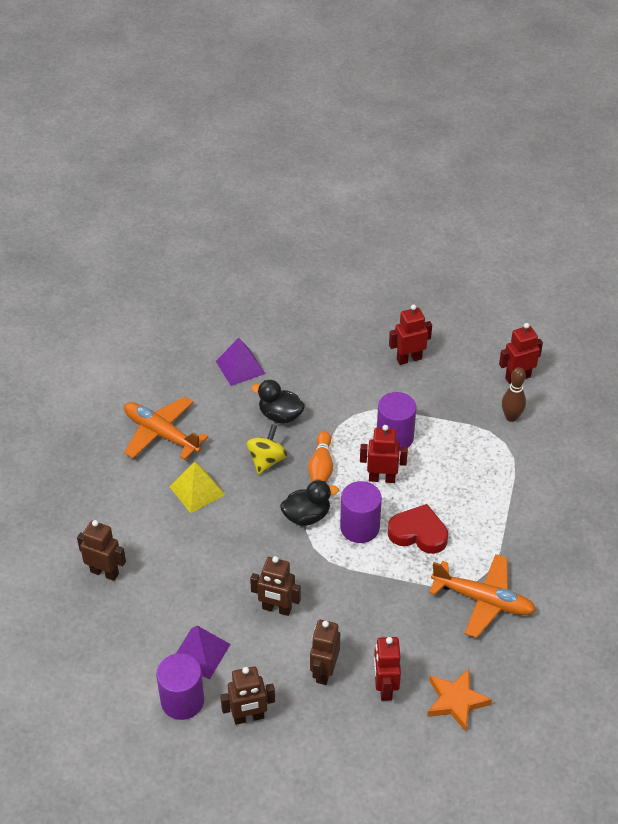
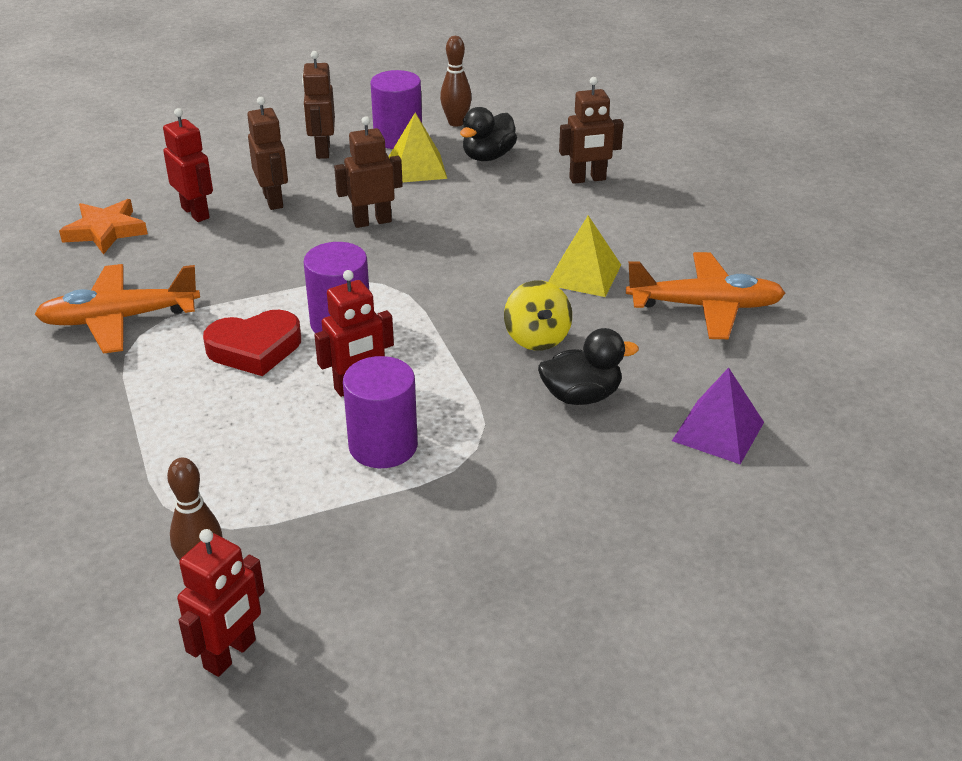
camera: 145 degrees right, 10 degrees down
purple pyramid [176,626,231,679] -> yellow pyramid [388,113,447,183]
brown robot [220,666,275,725] -> brown robot turned 45 degrees counterclockwise [302,51,335,159]
black duck [280,480,339,526] -> black duck moved to [460,107,517,161]
orange bowling pin [308,431,333,482] -> none
red robot [389,304,432,365] -> none
none -> brown bowling pin [440,36,472,127]

